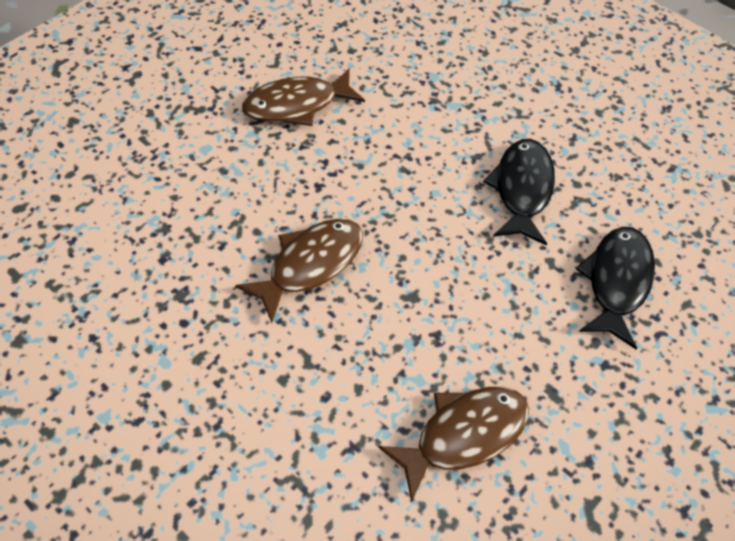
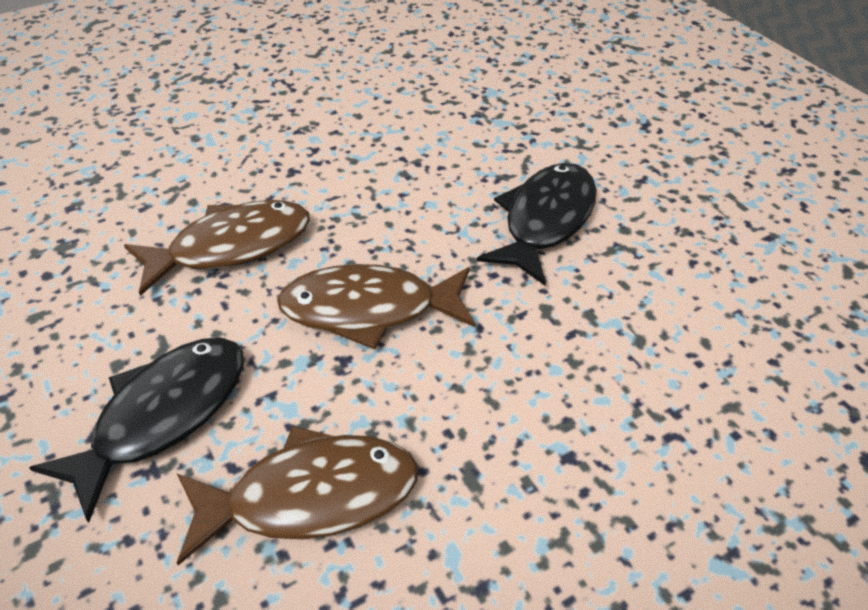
camera: 20 degrees right, 10 degrees down
brown fish [242,68,365,126] -> brown fish moved to [277,264,476,349]
black fish [575,227,655,349] -> black fish moved to [29,337,244,523]

